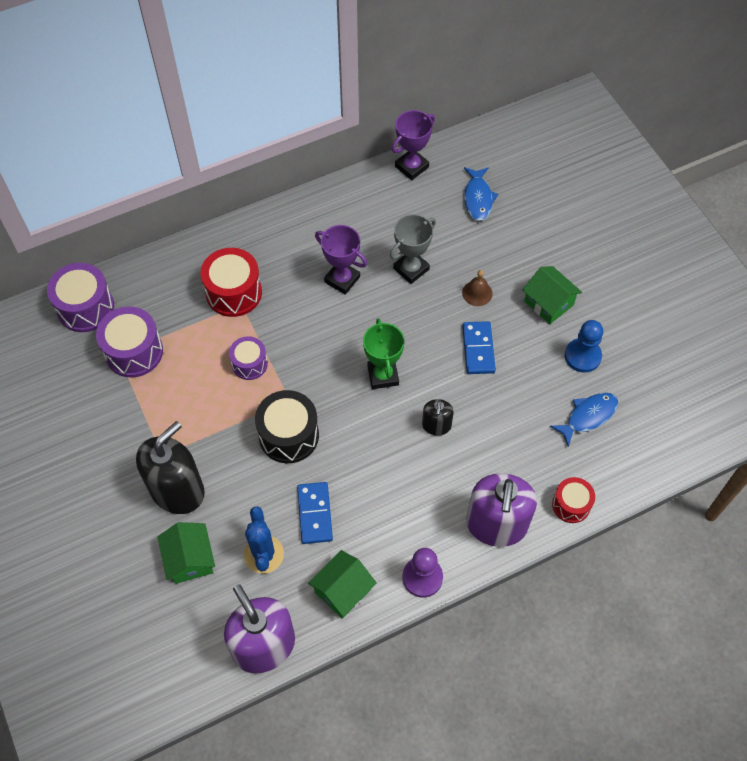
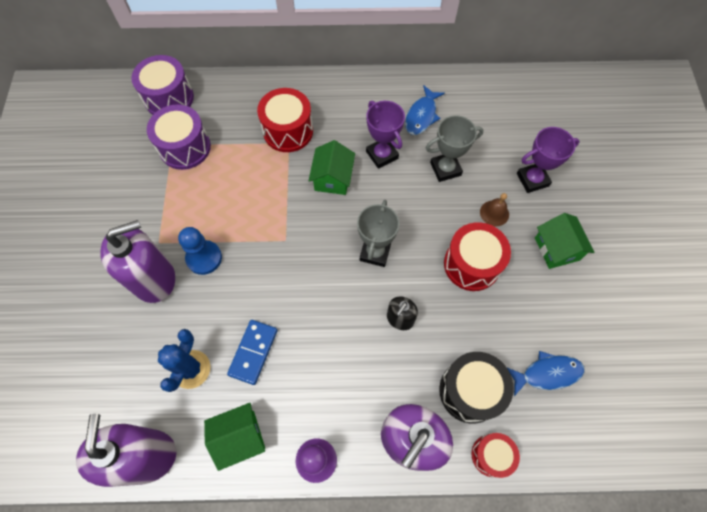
camera: 25 degrees right, 5 degrees up
black soap dispenser [136,421,205,514] -> purple soap dispenser [100,220,175,303]
green house [158,522,215,584] -> green house moved to [309,140,355,195]
purple drum [229,336,268,380] -> none
black drum [255,390,319,463] -> black drum moved to [439,352,514,424]
green trophy [363,318,405,389] -> grey trophy [357,200,399,267]
purple trophy [392,110,435,180] -> purple trophy moved to [517,127,580,193]
blue domino [462,321,496,374] -> red drum [444,222,511,291]
blue fish [464,167,498,221] -> blue fish moved to [405,85,445,135]
blue pawn [565,320,603,373] -> blue pawn moved to [178,227,222,275]

